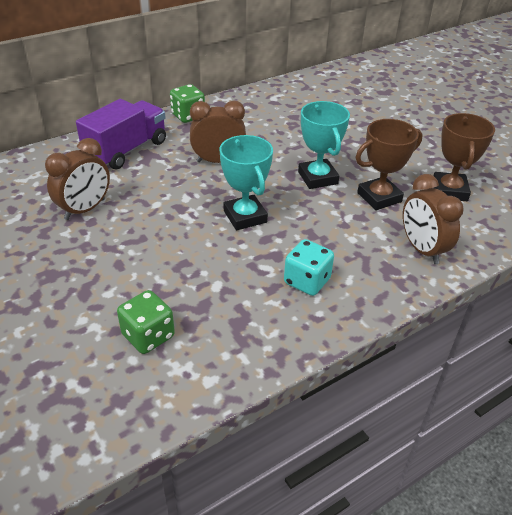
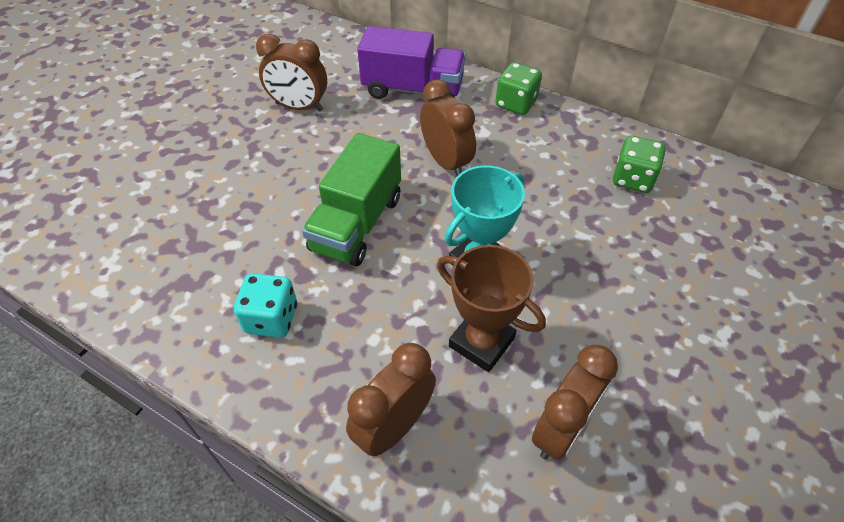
camera: 65 degrees right, 10 degrees up
green dice [117,290,175,354] -> green dice moved to [613,136,666,193]
turquoise trophy [219,135,273,230] -> green truck [302,133,401,266]
brown trophy [433,113,495,201] -> brown clock [532,345,618,460]

